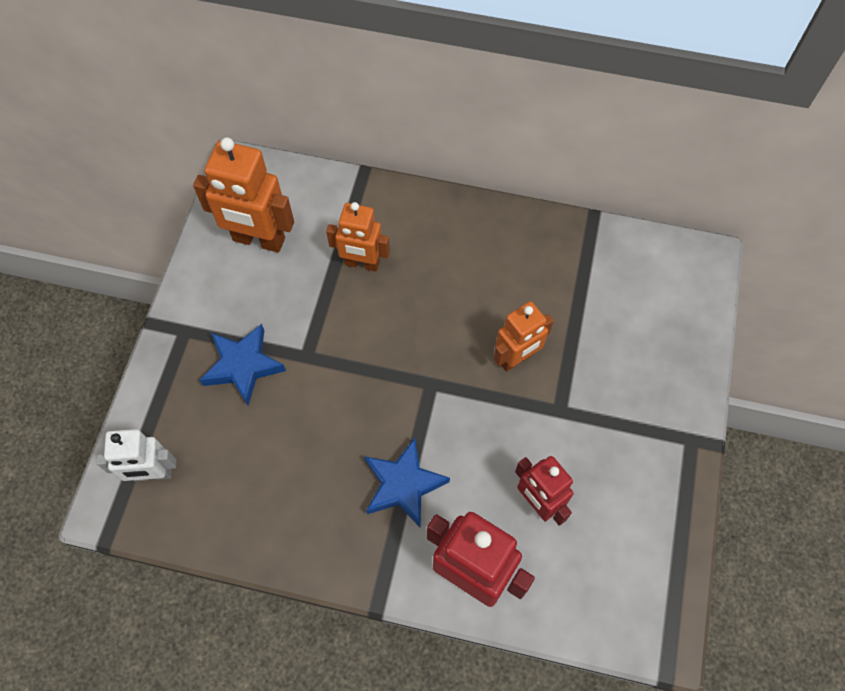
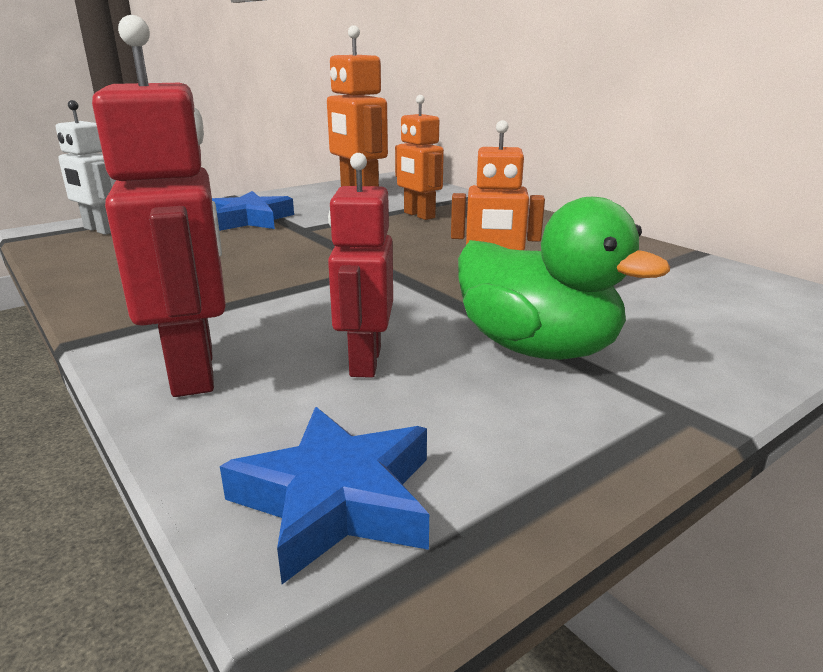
camera: 40 degrees right, 40 degrees down
blue star [364,438,450,528] -> blue star moved to [220,407,429,584]
none -> green duck [458,197,670,360]

